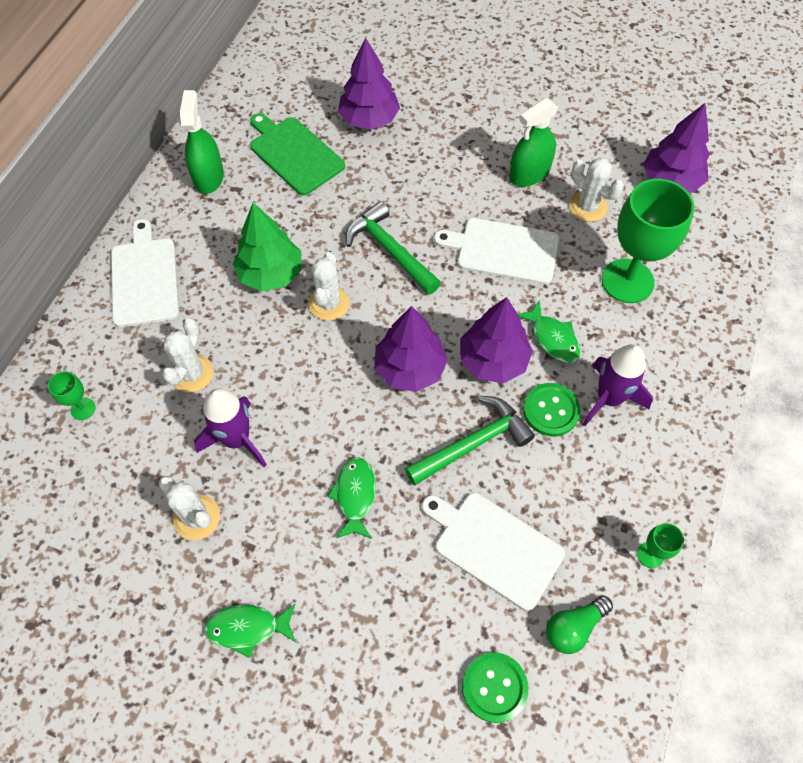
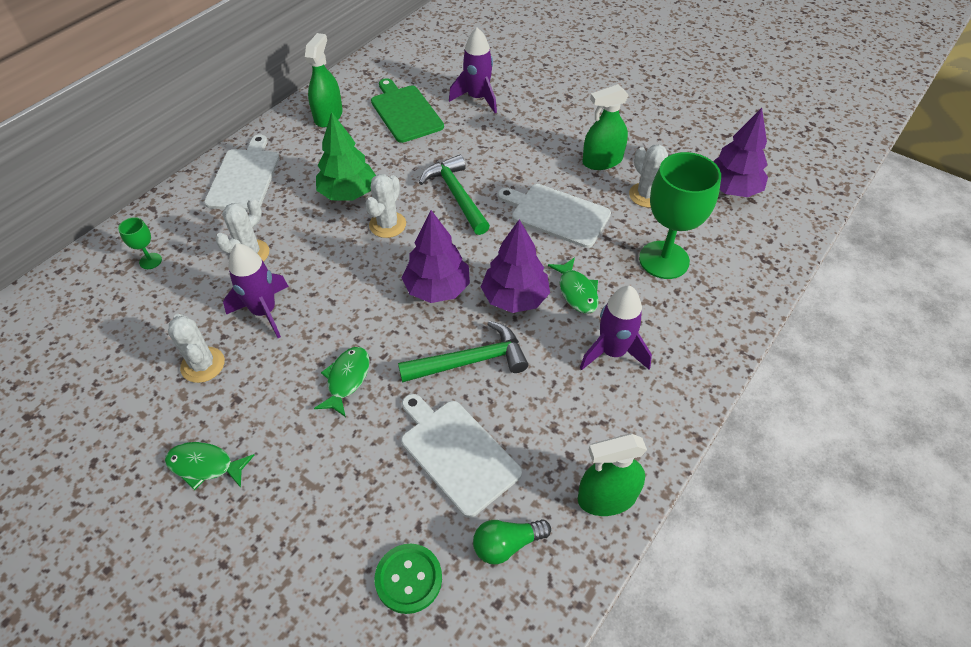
camera: 15 degrees right, 10 degrees down
purple tree [338,37,400,130] -> purple rocket [449,27,497,113]
green button [523,383,581,436] -> none
green goblet [637,523,684,568] -> green spray bottle [578,433,647,516]

